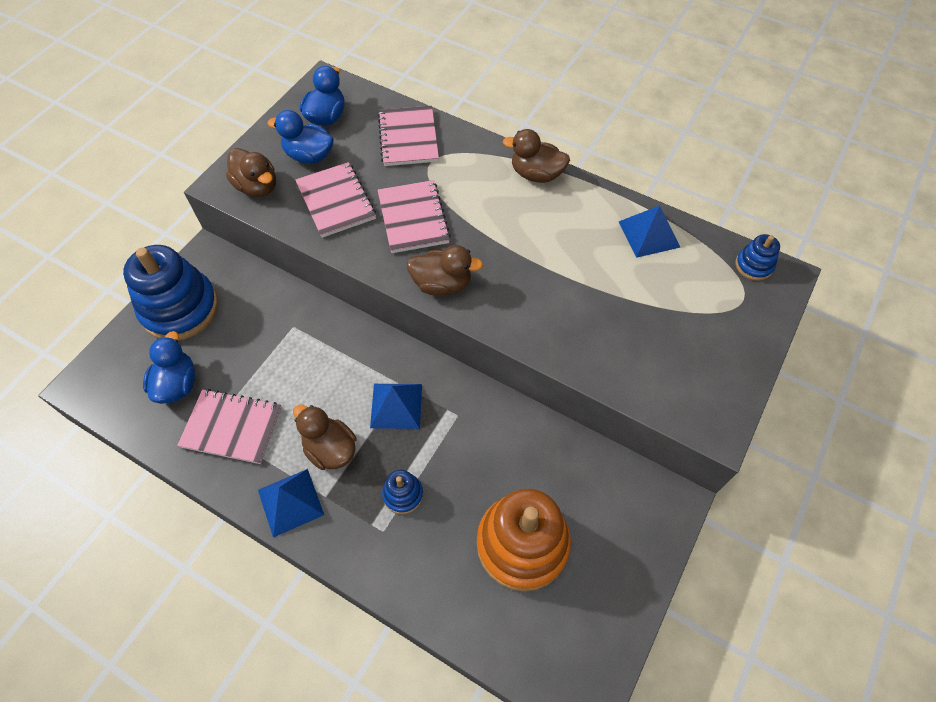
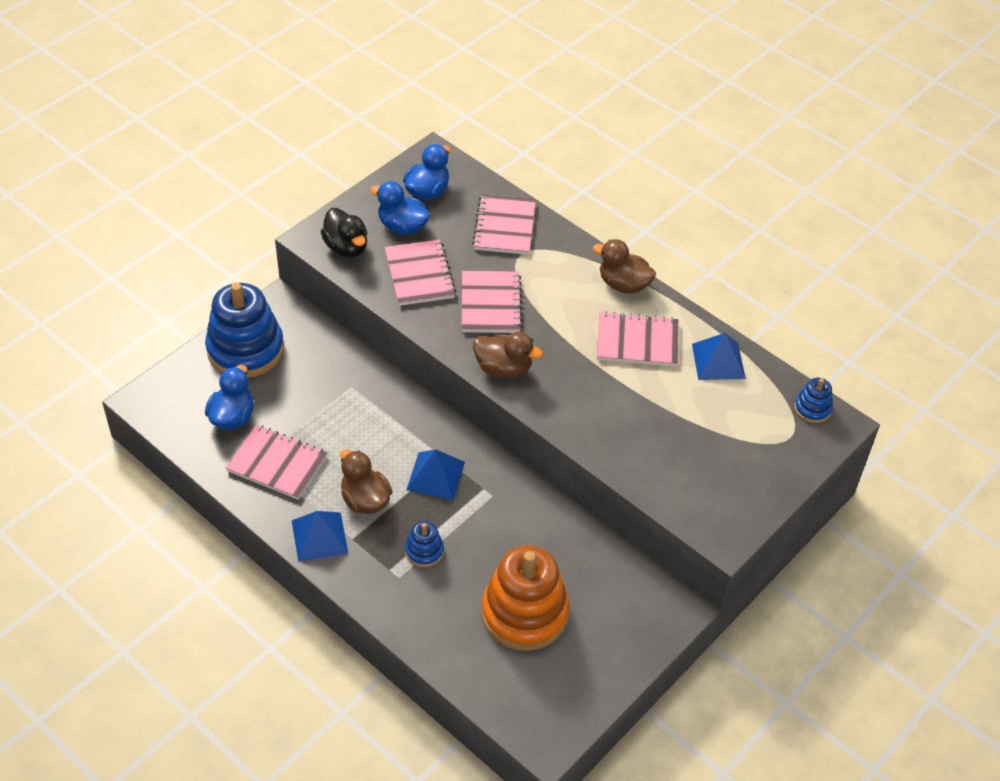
camera: 10 degrees right, 10 degrees down
brown duck [226,148,276,197] -> black duck [321,208,367,257]
none -> pink notebook [597,312,679,367]

